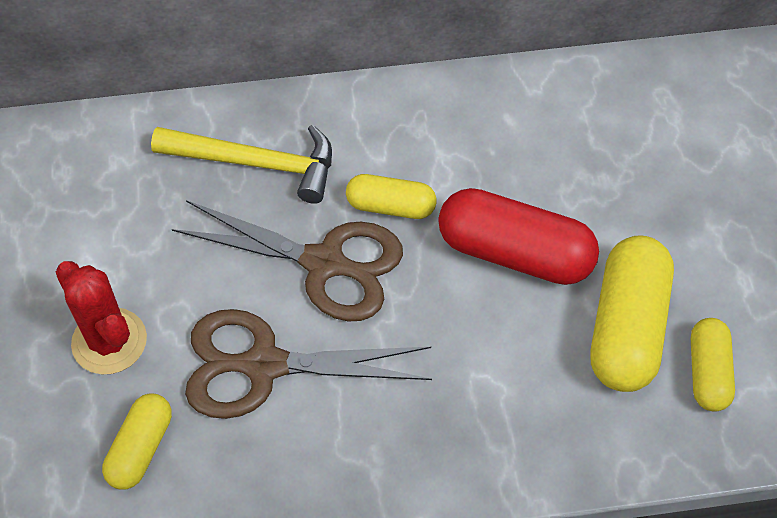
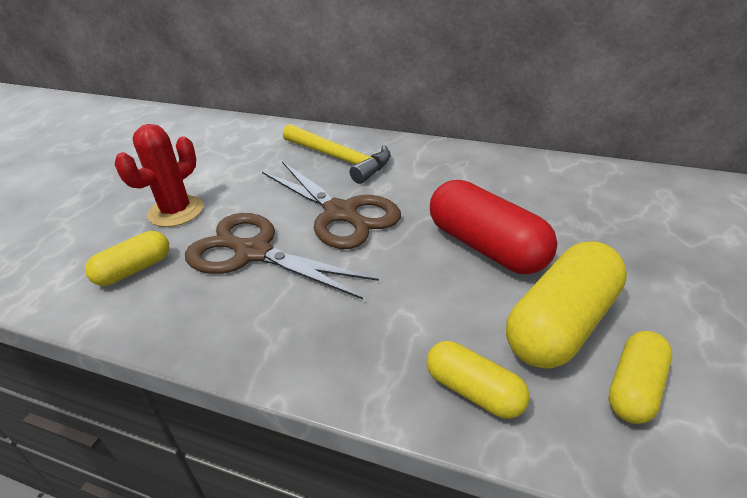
camera: 30 degrees right, 20 degrees down
red cactus [56,261,147,374] -> red cactus turned 45 degrees clockwise [115,124,203,227]
yellow capsule [346,174,436,219] -> yellow capsule moved to [427,341,529,419]

